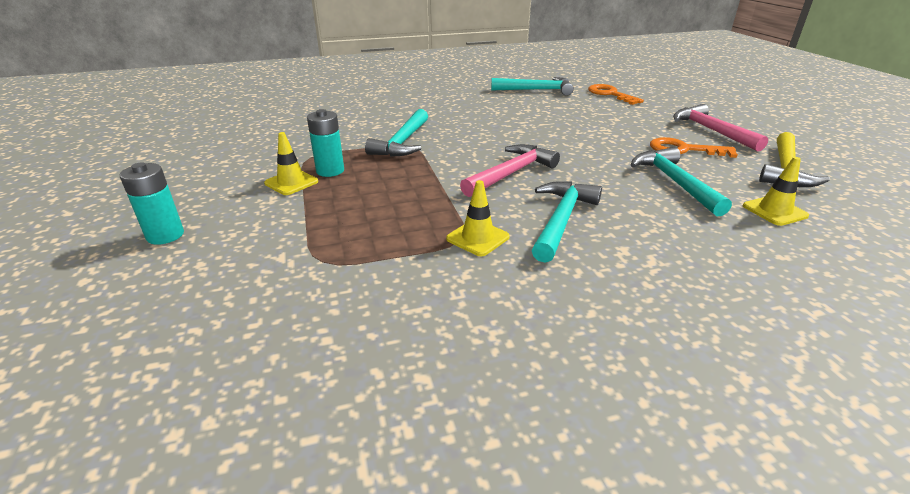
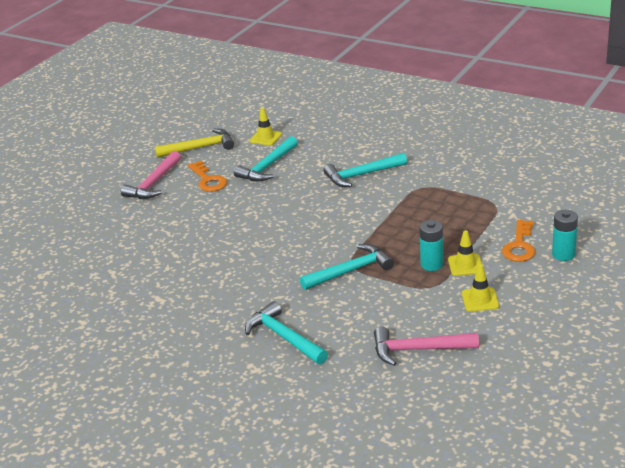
camera: 130 degrees left, 0 degrees up
yellow traffic cone [446,180,509,256] -> yellow traffic cone moved to [462,264,499,312]
pink hammer [460,144,560,197] -> pink hammer moved to [374,326,479,366]
turquoise hammer [491,77,574,96] -> turquoise hammer moved to [245,301,328,364]
orange key [588,84,644,105] -> orange key moved to [502,220,535,262]

